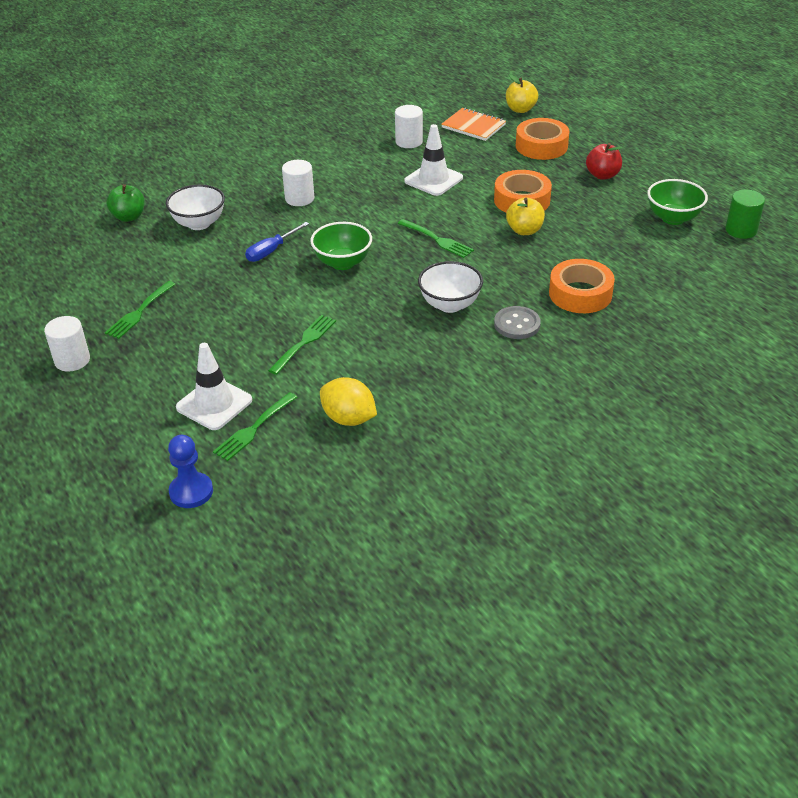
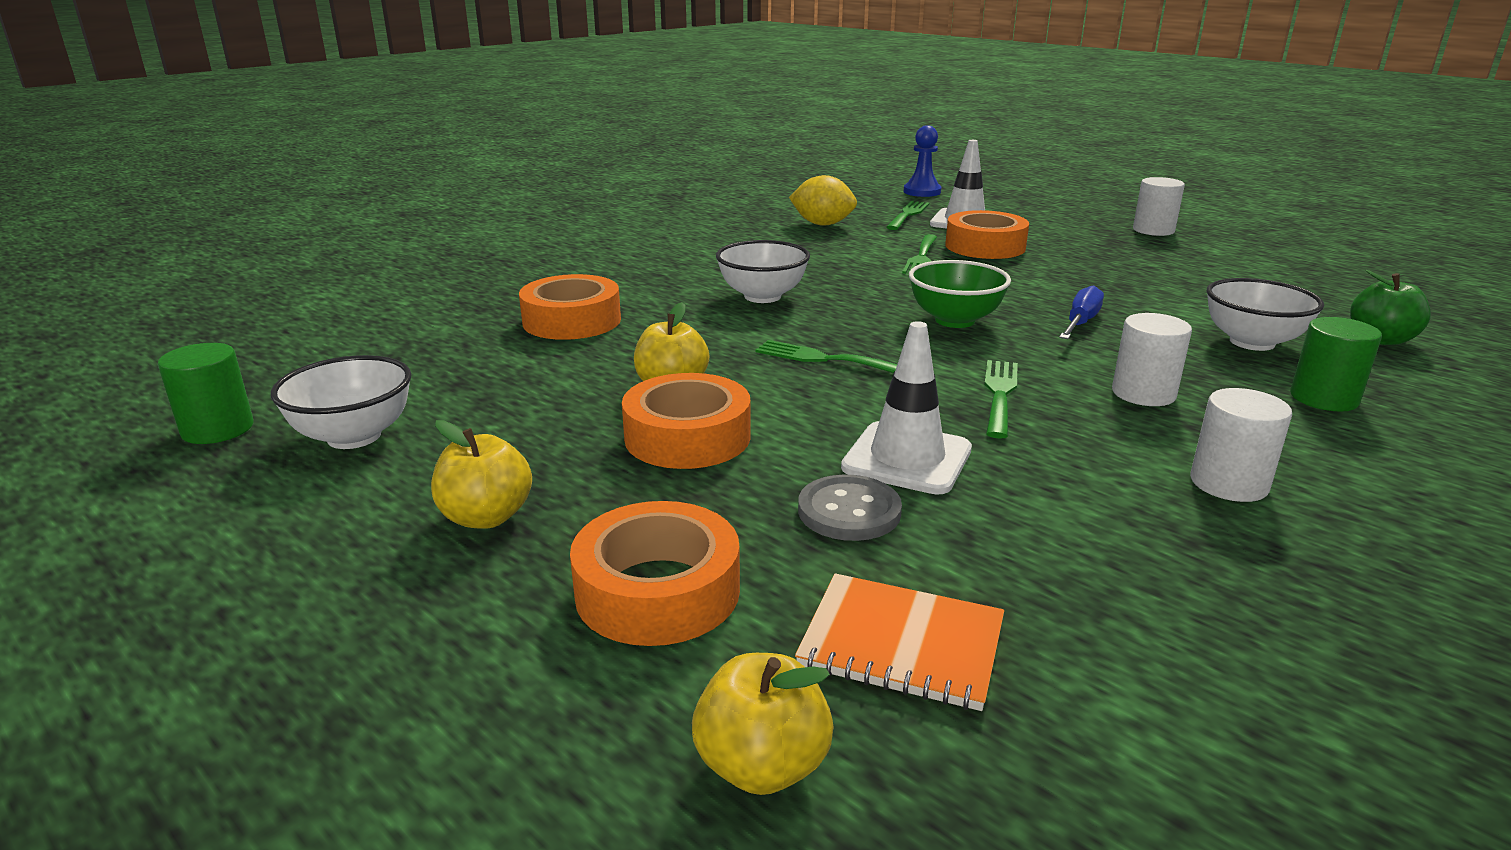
camera: 165 degrees right, 15 degrees down
green fork [105,281,176,339] -> green fork moved to [984,360,1018,439]
white cylinder [395,105,423,148] -> white cylinder moved to [1190,388,1292,502]
grey button [494,306,541,339] -> grey button moved to [798,475,902,541]
red apple [586,143,622,180] -> yellow apple [431,420,532,529]
green bowl [647,179,708,225] -> white bowl [271,355,411,449]
none -> orange tape [945,210,1029,259]
none -> green cylinder [1290,317,1382,412]

